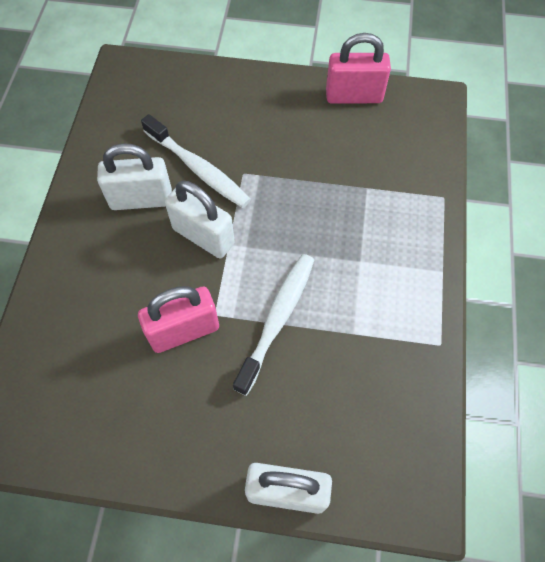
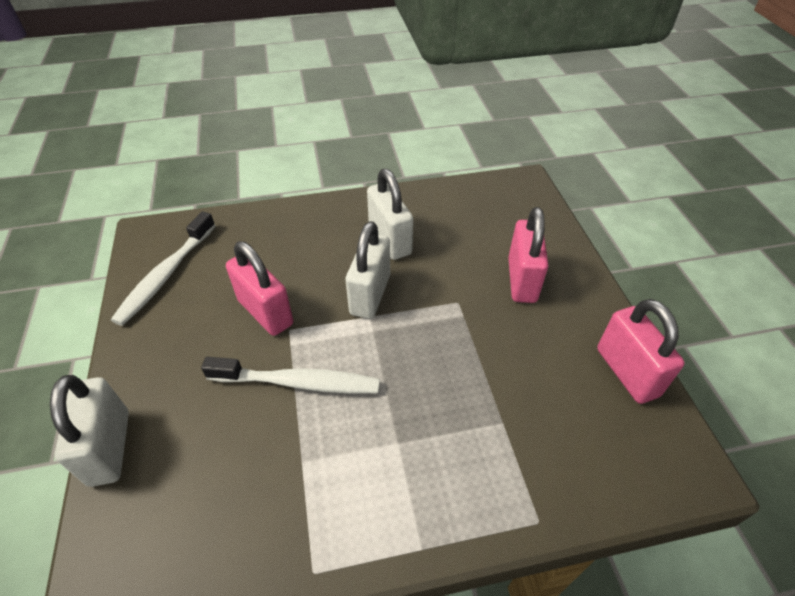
camera: 70 degrees right, 15 degrees down
white toothbrush [141,114,251,208] -> white toothbrush moved to [111,211,216,326]
none -> pink padlock [508,207,548,303]

